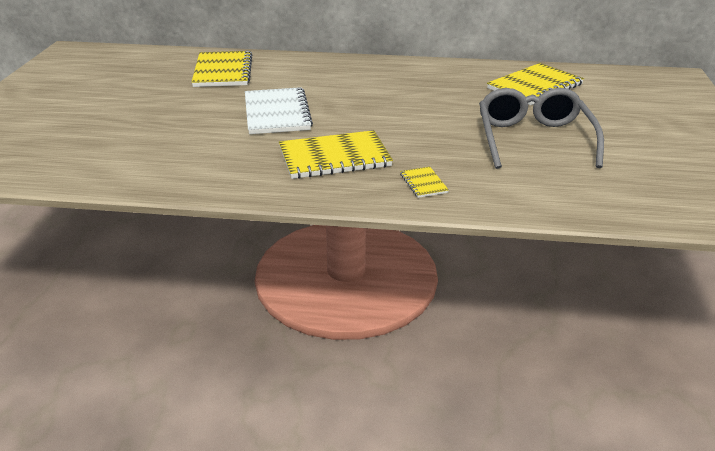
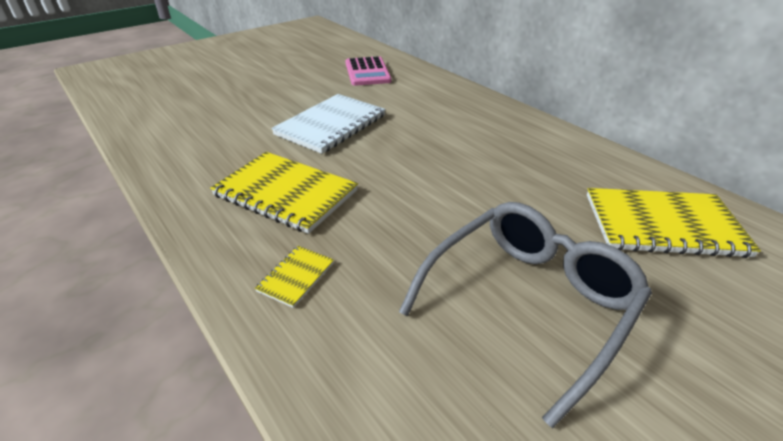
camera: 45 degrees right, 5 degrees up
yellow notebook [192,51,252,87] -> pink calculator [345,56,391,86]

